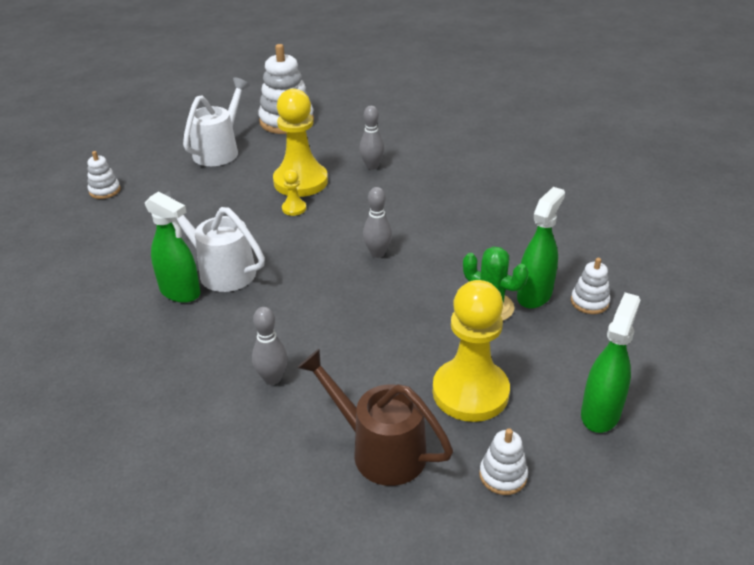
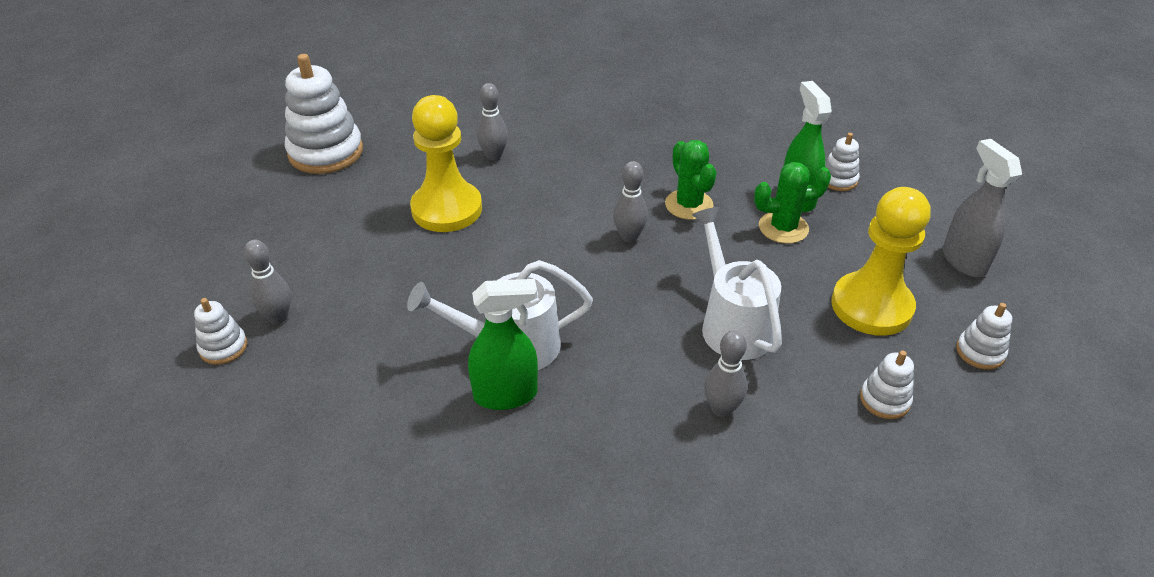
camera: 45 degrees left, 5 degrees up
white watering can [183,78,250,166] -> white watering can moved to [692,207,782,360]
yellow pawn [282,170,306,216] -> none
brown watering can [297,349,453,486] -> white stacking toy [860,350,914,419]
green spray bottle [581,292,640,433] -> grey spray bottle [943,139,1022,278]
none -> grey bowling pin [244,240,291,324]
none -> green cactus [665,140,716,220]

